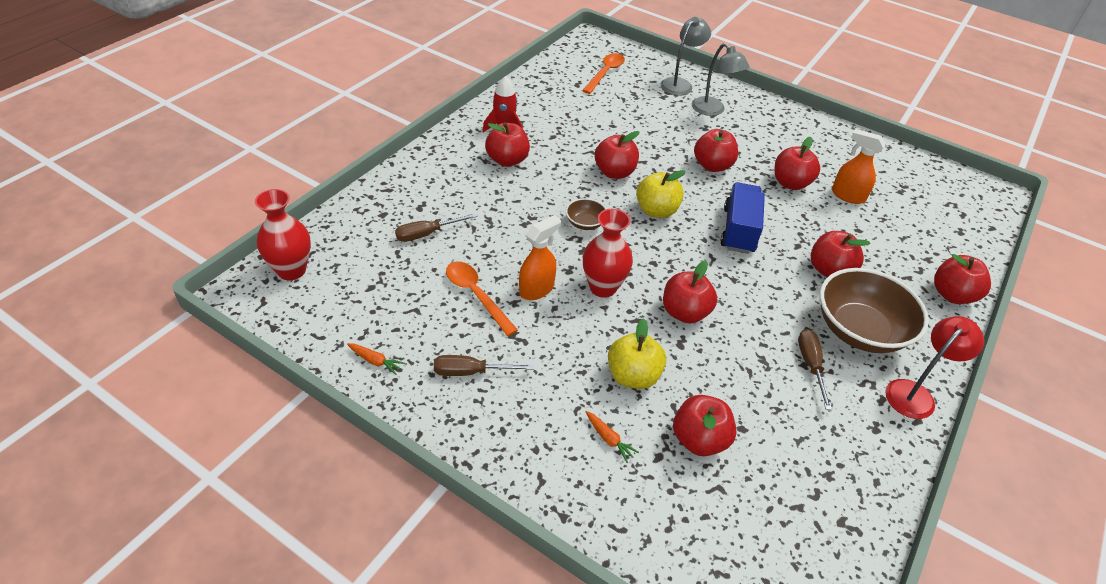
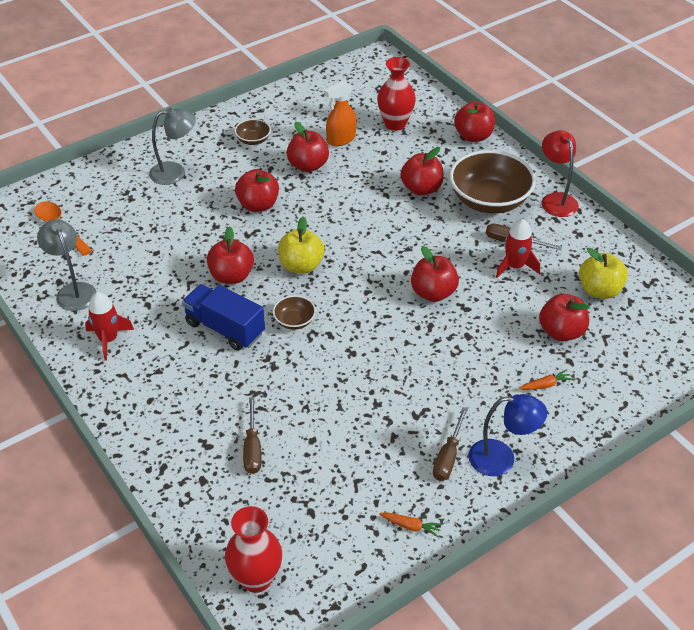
camera: 65 degrees left, 0 degrees up
orange carrot [347,343,405,375] -> orange carrot turned 60 degrees clockwise [379,512,442,537]
orange spoon [446,262,518,336] -> none
red apple [485,122,530,167] -> none
orange spray bottle [519,215,561,300] -> none
red vase [583,209,633,298] -> red vase moved to [377,57,416,131]
yellow apple [608,318,666,389] -> yellow apple moved to [579,248,628,299]
grey lamp [661,17,711,96] -> grey lamp moved to [37,219,96,311]
blue truck [720,182,765,254] -> blue truck moved to [182,284,265,351]
none -> brown bowl [235,119,271,145]
none -> blue lamp [468,394,547,476]
none -> red rocket [496,219,540,278]

